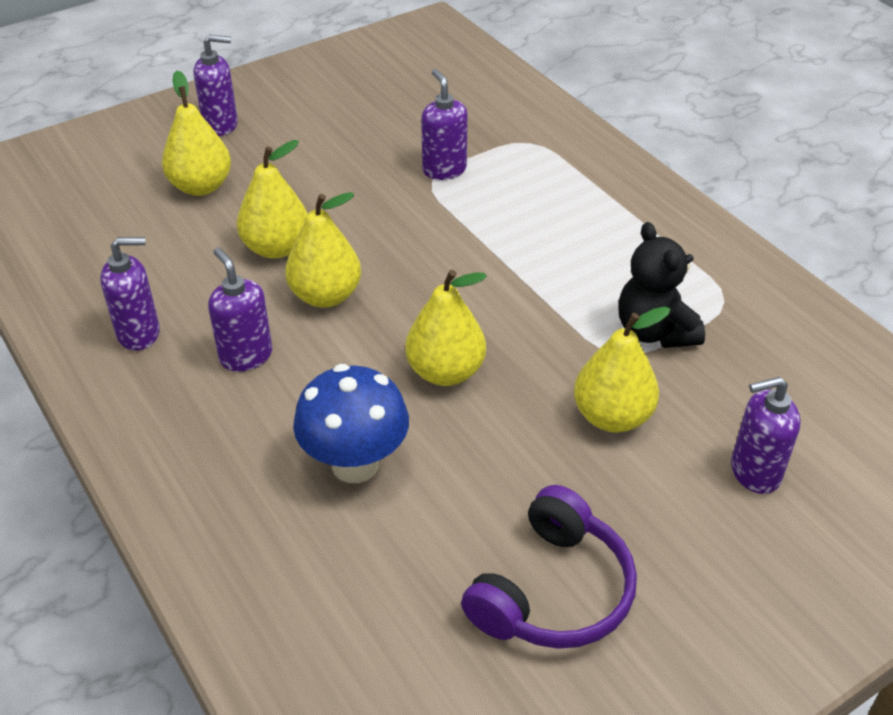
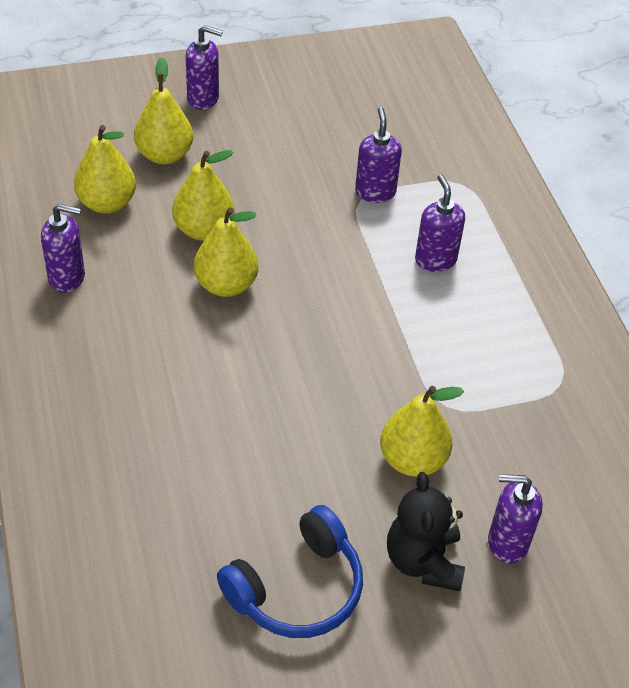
camera: 15 degrees right, 5 degrees up
purple soap dispenser [208,247,272,372] -> purple soap dispenser moved to [415,174,465,272]
blue mushroom [293,364,409,483] -> none
yellow pear [405,270,487,386] -> yellow pear moved to [74,125,136,213]
purple headphones [461,485,637,649] -> blue headphones [217,505,363,638]
black teddy bear [618,222,705,348] -> black teddy bear moved to [387,472,465,591]

